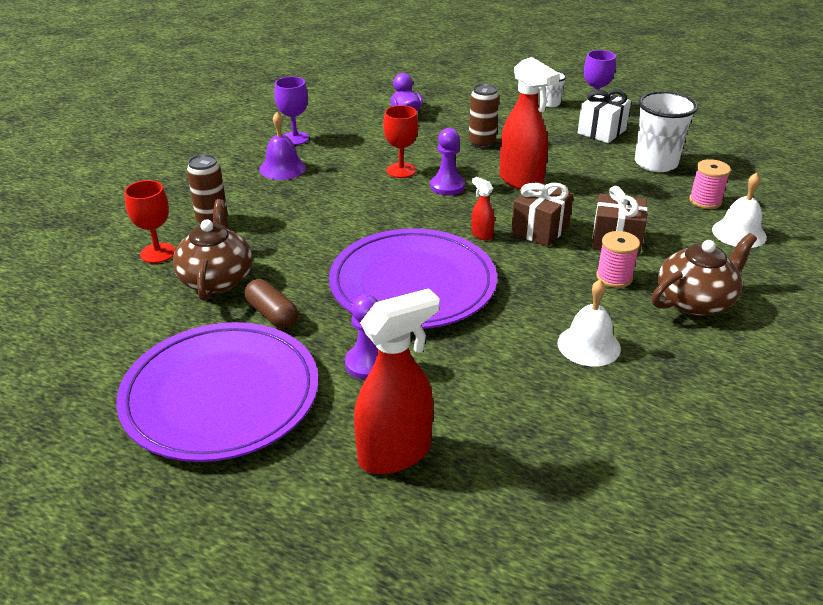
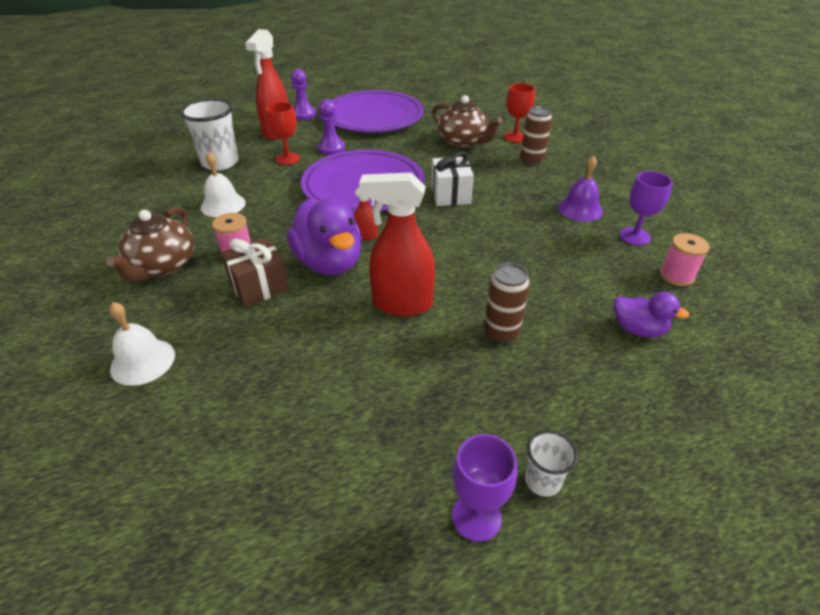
camera: 135 degrees right, 5 degrees up
brown capsule [245,279,298,329] -> none
red goblet [383,105,419,178] -> red goblet moved to [265,102,300,165]
purple pawn [430,128,465,195] -> purple pawn moved to [291,69,316,120]
brown gift [511,182,573,247] -> purple duck [287,198,362,275]
white gift [578,89,631,143] -> white gift moved to [431,151,474,206]
white cup [635,91,698,172] -> white cup moved to [180,99,239,171]
pink spool [689,159,731,209] -> pink spool moved to [660,233,710,286]

